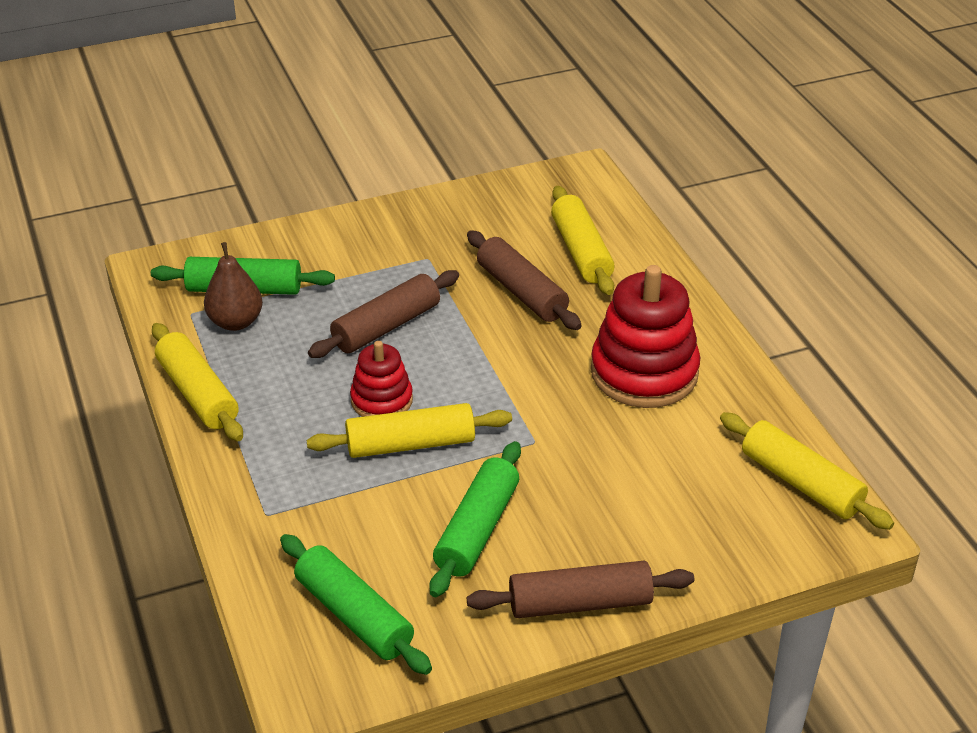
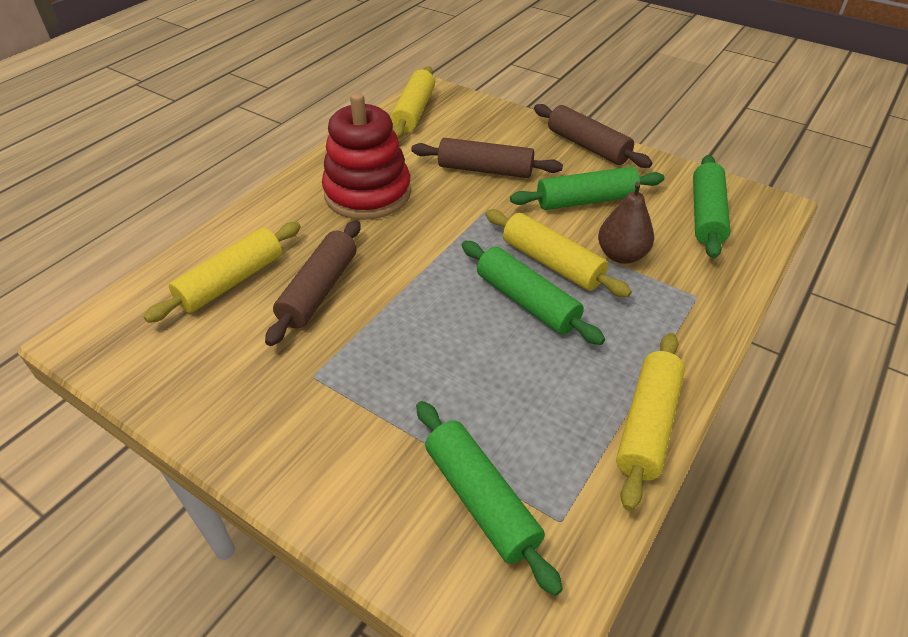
camera: 125 degrees left, 5 degrees up
brown pear [204,242,263,331] -> brown pear moved to [598,182,654,264]
brown rolling pin [308,270,459,358] -> brown rolling pin moved to [411,138,563,178]
red stacking toy [350,341,413,417] -> green rolling pin [462,241,605,345]

